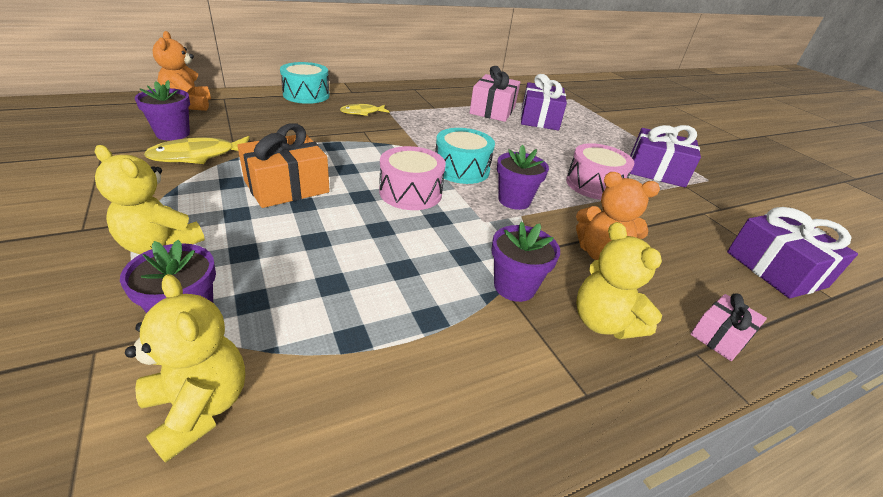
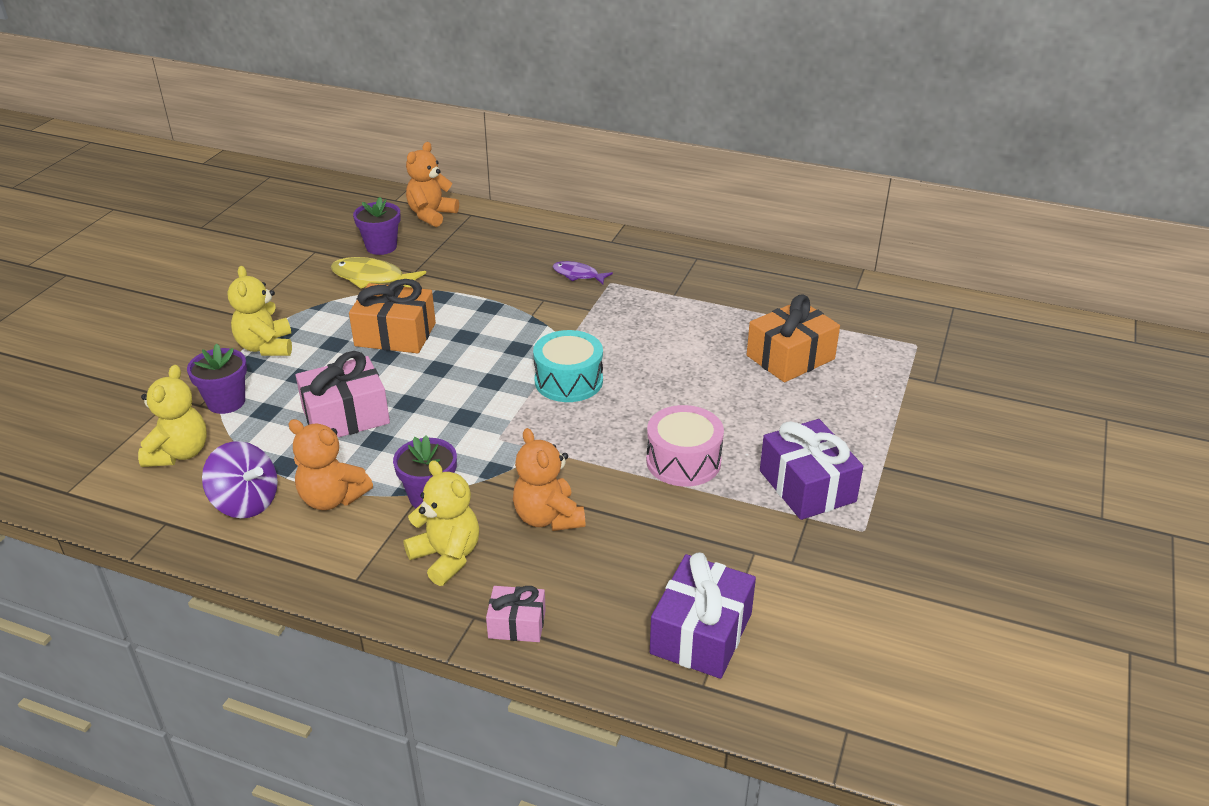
camera: 50 degrees right, 0 degrees up
turquoise drum [280,62,330,104] -> none
yellow fish [340,104,390,116] -> purple fish [553,261,613,284]
pink drum [379,146,446,210] -> none
pink gift [470,66,520,122] -> pink gift moved to [296,351,390,437]
purple flower pot [497,145,549,210] -> none
purple gift [521,74,567,130] -> orange gift [747,294,840,382]
yellow teddy bear [577,222,662,339] -> yellow teddy bear turned 120 degrees clockwise [404,460,479,586]
none -> purple spinning top [202,441,278,518]
none -> orange teddy bear [288,419,373,510]

